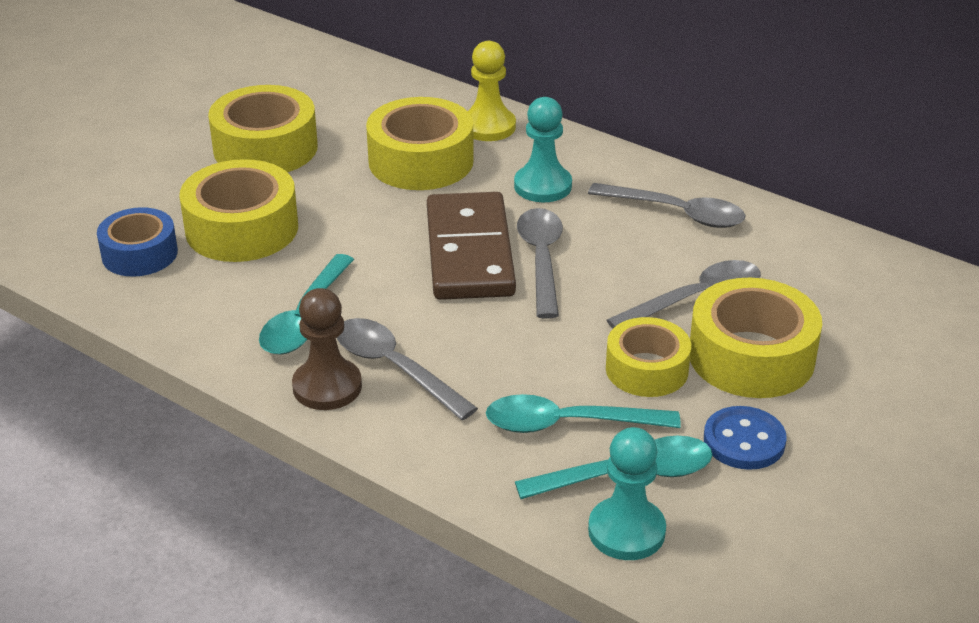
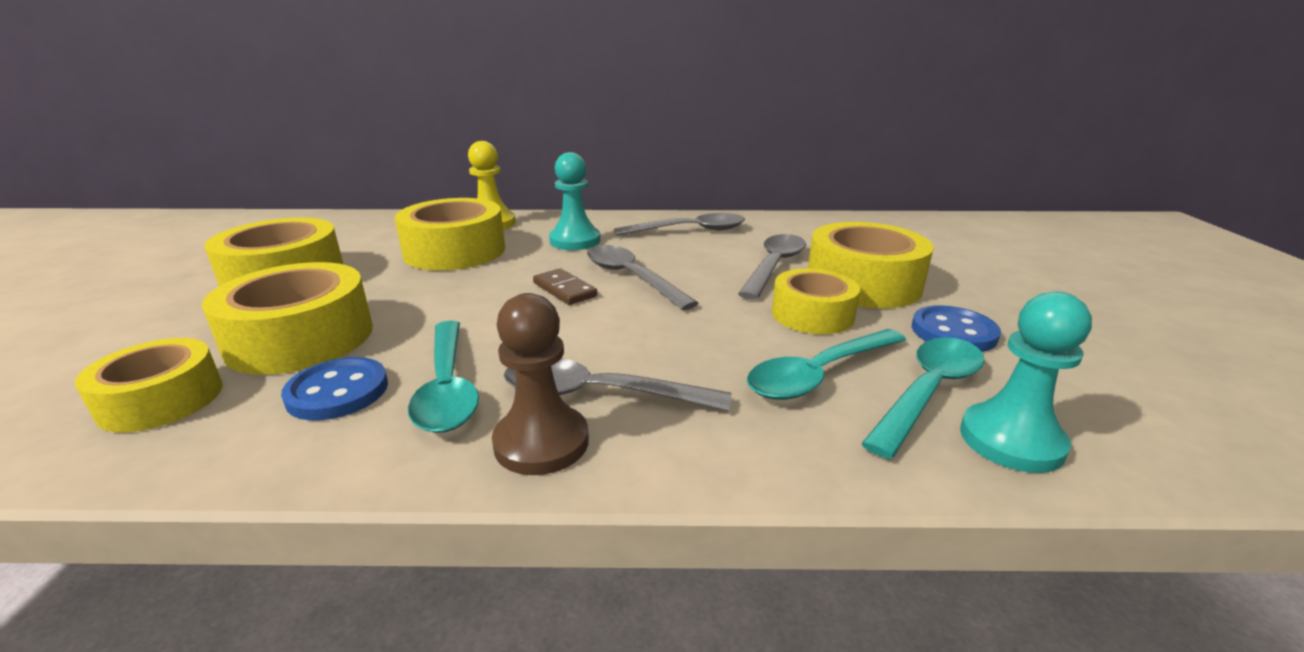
camera: 35 degrees left, 10 degrees down
blue tape [97,207,178,277] -> yellow tape [75,338,223,433]
brown domino [427,192,516,300] -> brown domino [533,268,597,305], size x0.44
none -> blue button [281,357,388,420]

